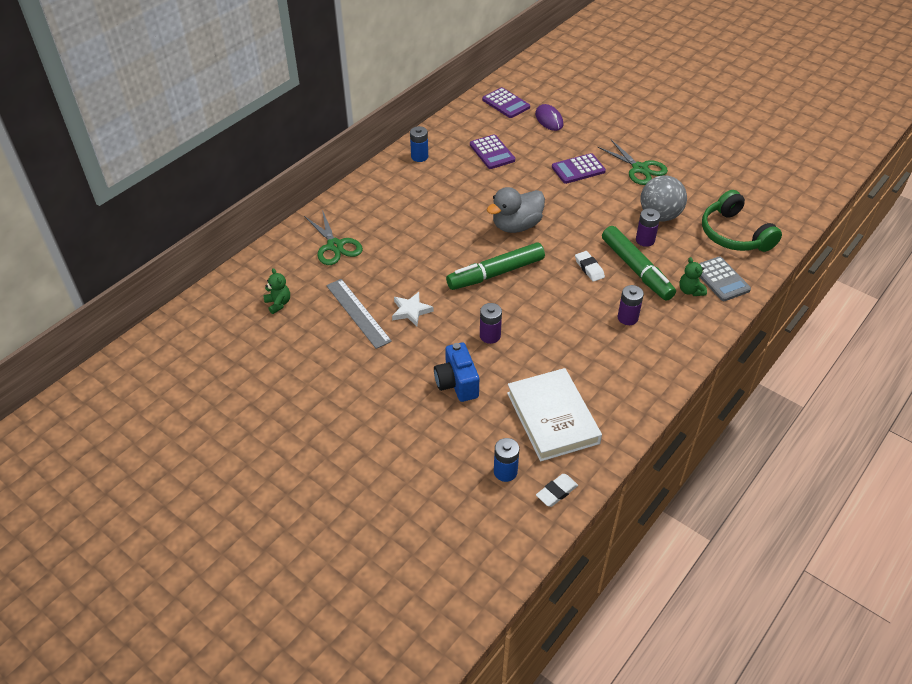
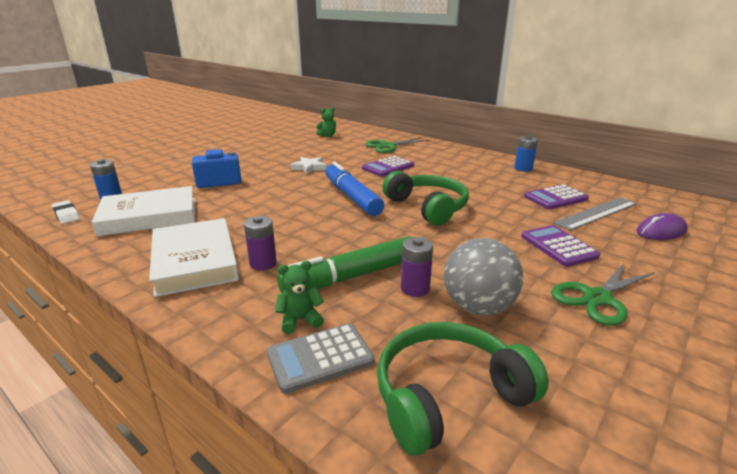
camera: 90 degrees right, 20 degrees down
grey ruler [326,279,392,349] -> grey ruler moved to [553,197,637,231]
green marker [446,242,545,290] -> blue marker [325,162,384,216]
purple battery [480,303,502,344] -> none
purple calculator [482,87,530,118] -> purple calculator moved to [362,156,414,177]
grey duck [487,187,545,233] -> green headphones [383,171,469,226]
white eraser [575,251,605,282] -> none
none -> white book [149,218,239,297]

